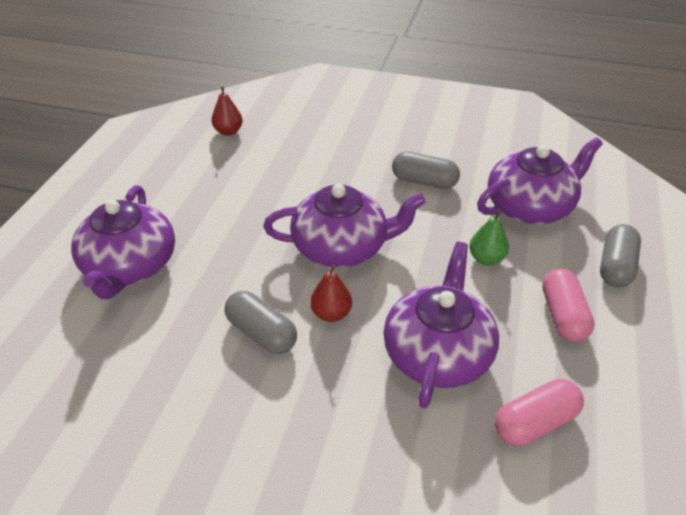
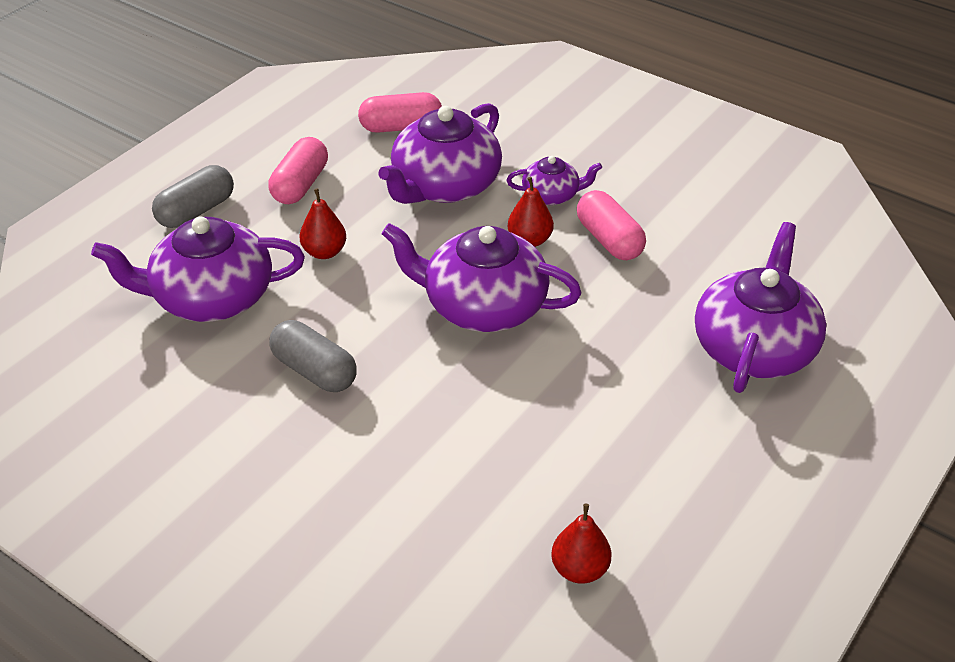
camera: 160 degrees left, 0 degrees up
grey capsule [225,291,297,354] -> pink capsule [577,190,646,260]
green pear [469,210,509,265] -> red pear [300,188,346,259]
none -> purple teapot [507,156,602,205]

